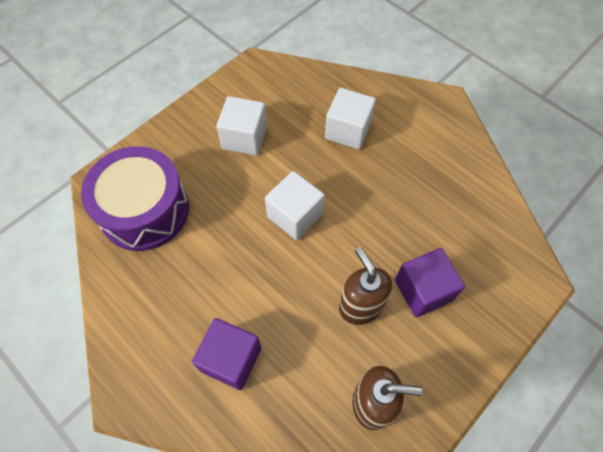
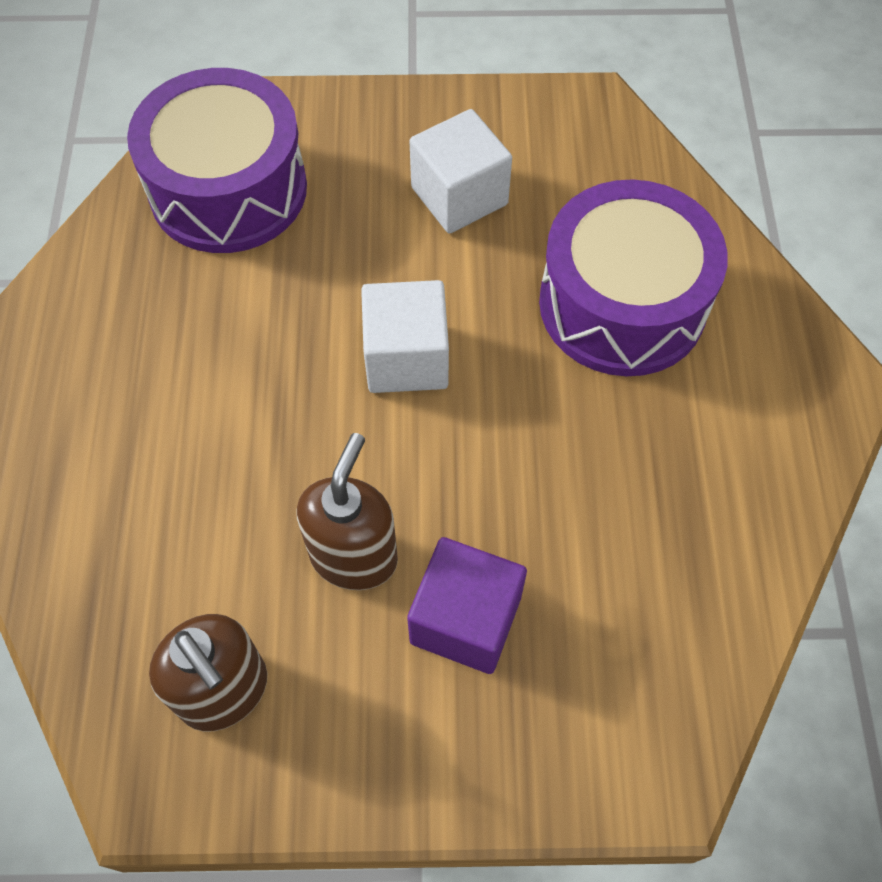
camera: 45 degrees right, 0 degrees up
purple cube [192,318,261,390] -> none
white cube [325,88,376,149] -> purple drum [539,179,728,376]

